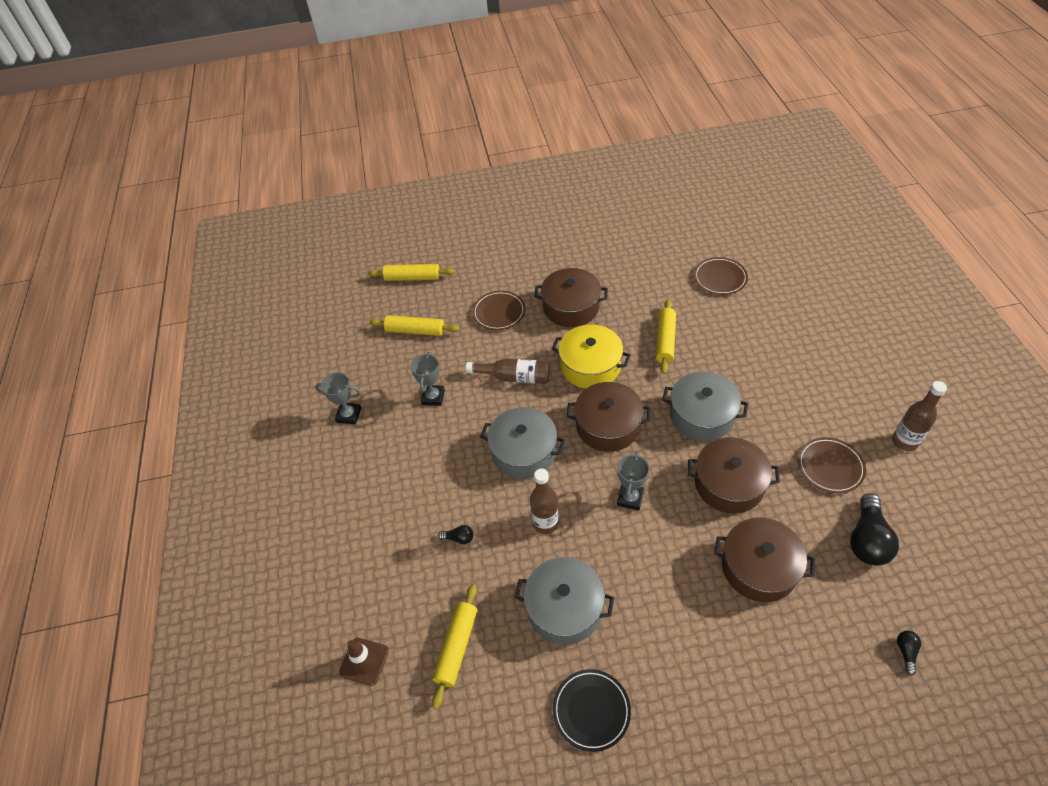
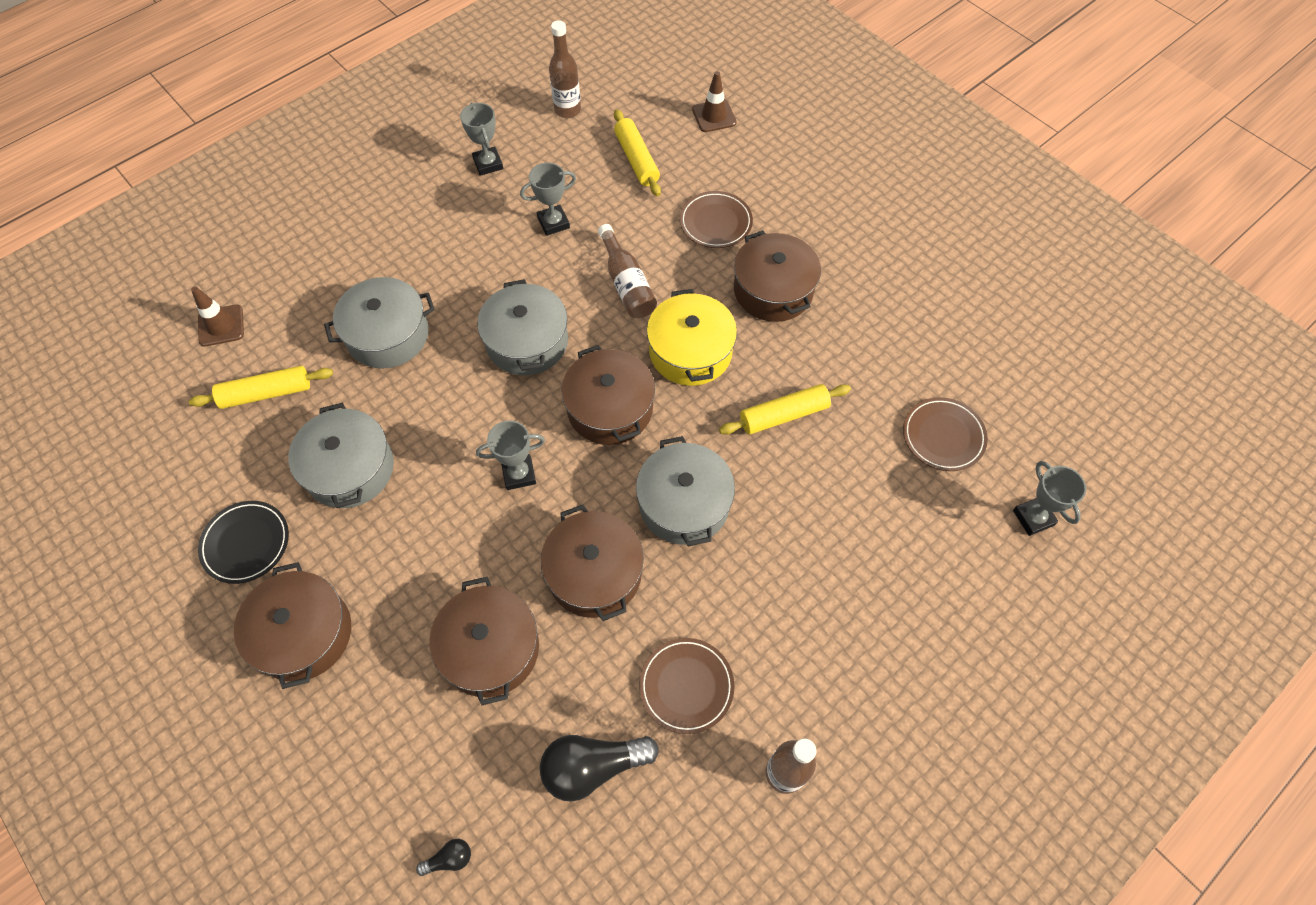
camera: 55 degrees right, 10 degrees up
yellow rolling pin [368,264,455,281] -> brown traffic cone [692,71,737,132]
black light bulb [438,525,473,544] -> grey pot [324,277,435,369]
brown bottle [530,469,559,534] -> brown bottle moved to [549,20,581,118]
none -> brown pot [234,562,351,689]
none -> grey trophy [1013,461,1086,536]

